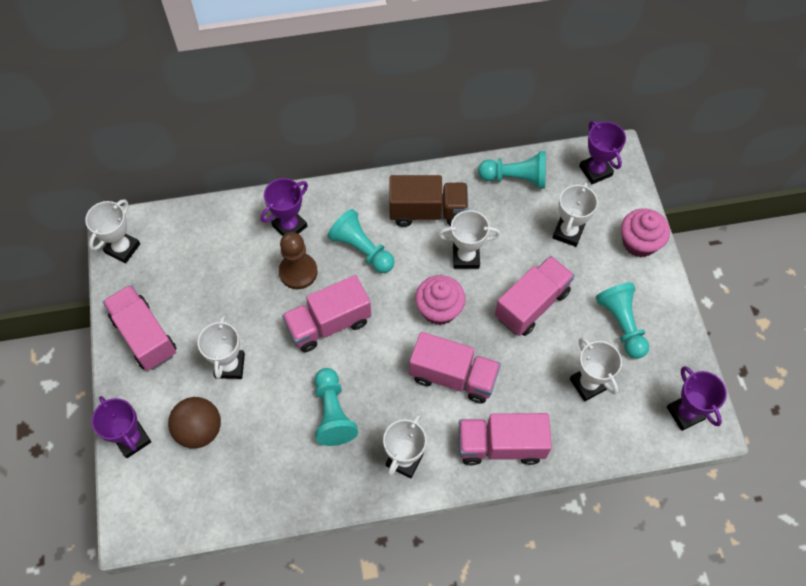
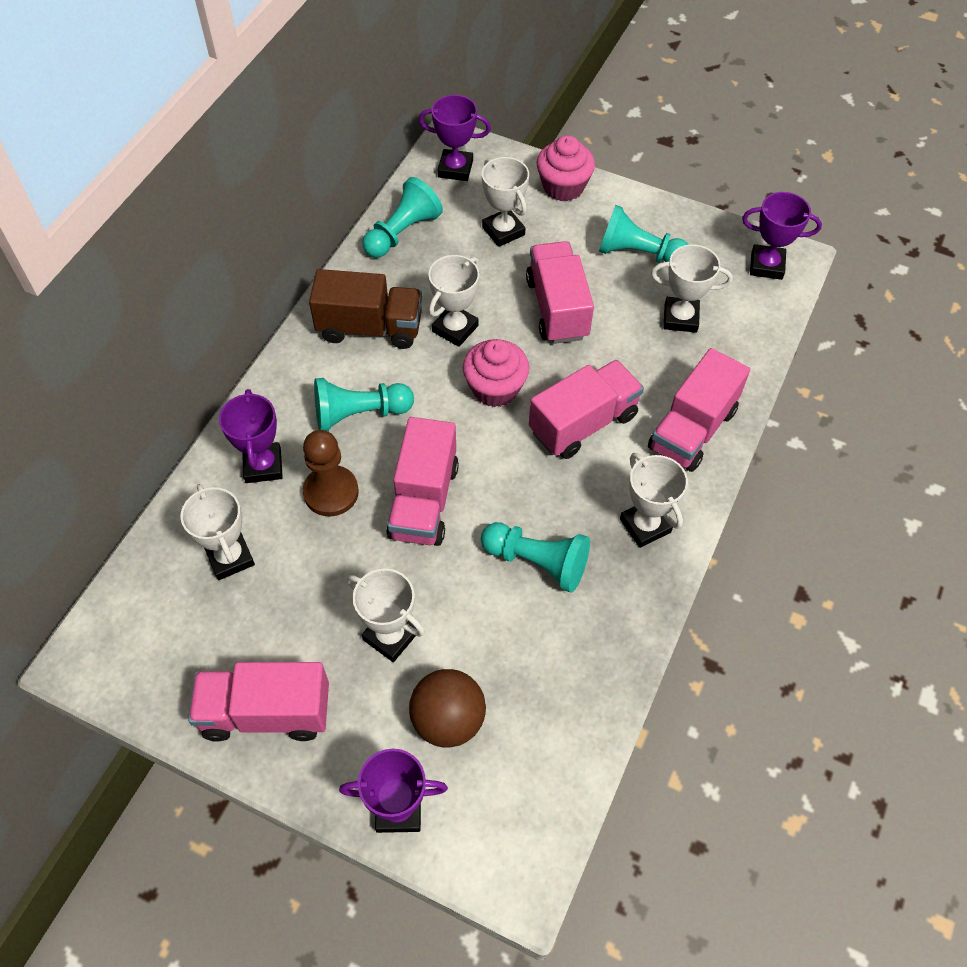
camera: 55 degrees left, 5 degrees down
white trophy [85,199,140,264] -> white trophy moved to [181,484,255,580]
brown truck [389,175,468,227] -> brown truck turned 60 degrees clockwise [309,269,422,349]

